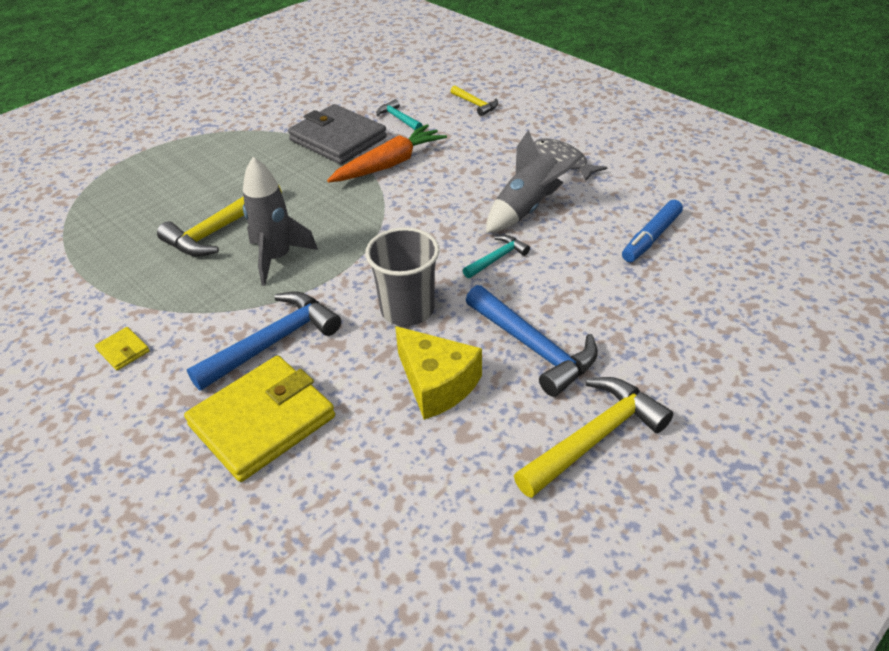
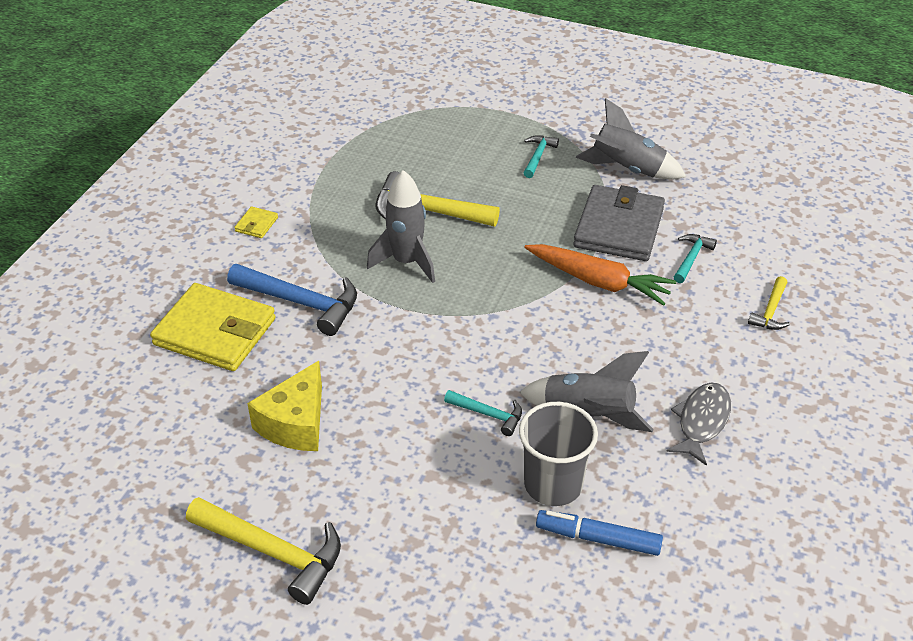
camera: 65 degrees right, 0 degrees up
grey cup [365,227,440,326] -> grey cup moved to [519,402,598,506]
blue hammer [466,285,598,397] -> none
none -> turquoise hammer [524,135,559,178]
none -> grey rocket [576,98,686,180]

